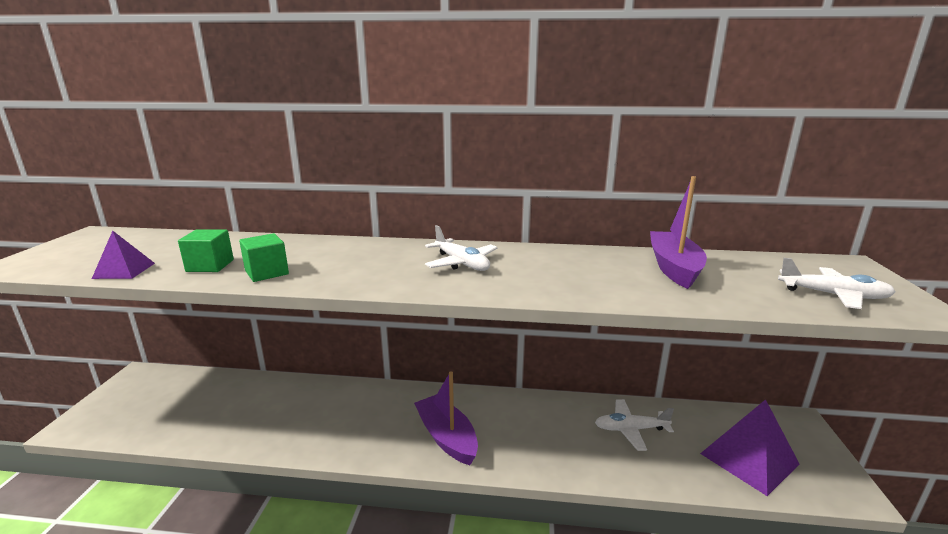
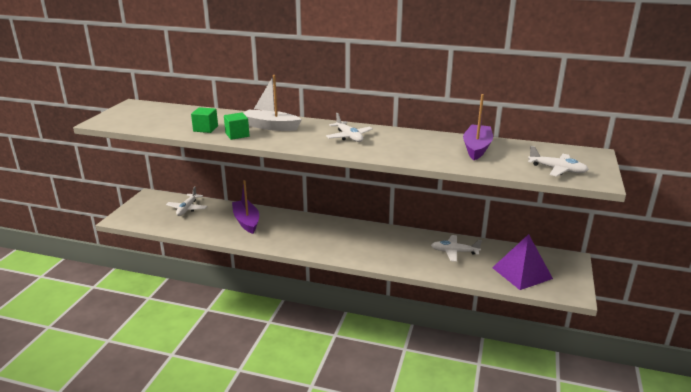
camera: 10 degrees right, 5 degrees up
purple pyramid [92,231,155,279] -> none
purple boat [414,371,478,465] -> purple boat moved to [232,180,259,234]
none -> white plane [166,186,208,216]
none -> white boat [243,75,302,131]

